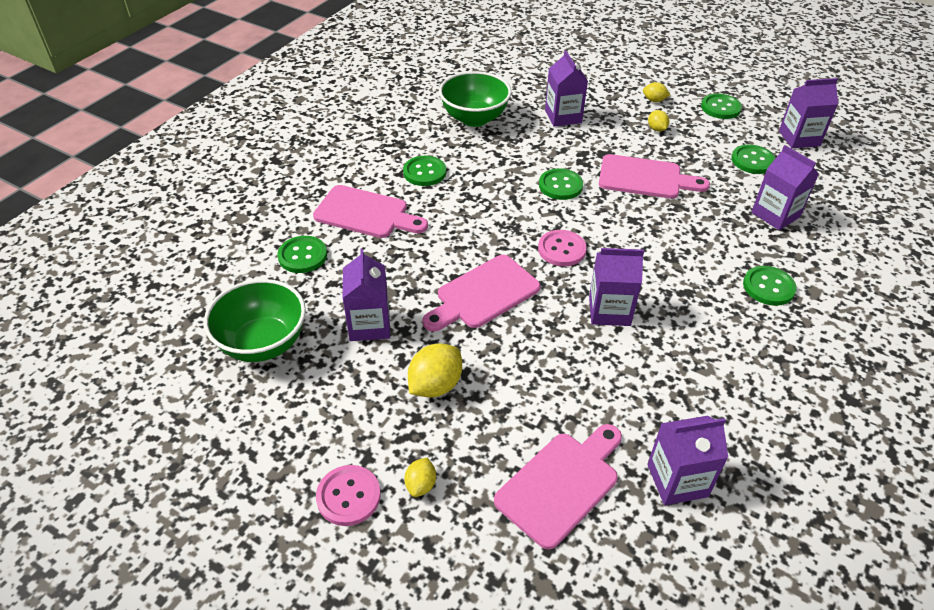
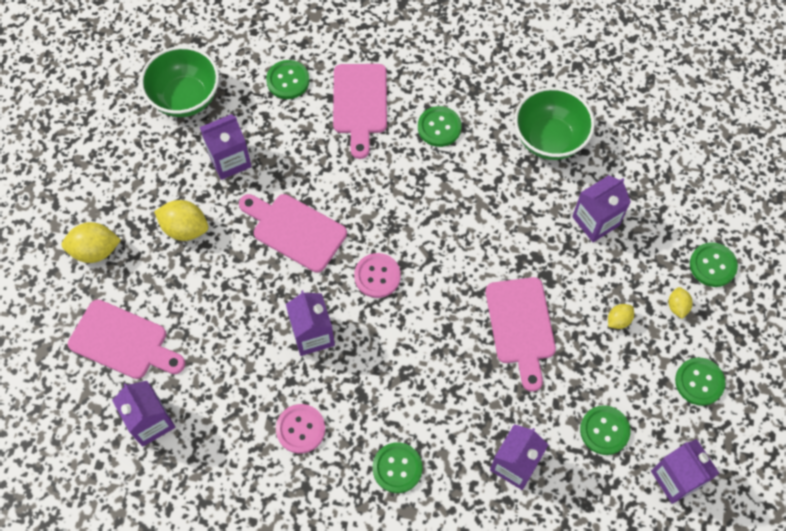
camera: 70 degrees right, 20 degrees up
pink button [316,465,381,526] -> pink button moved to [276,404,325,454]
yellow lemon [404,458,436,497] -> yellow lemon [62,222,121,263], size x1.77
green button [539,168,583,200] -> green button moved to [690,242,738,287]

